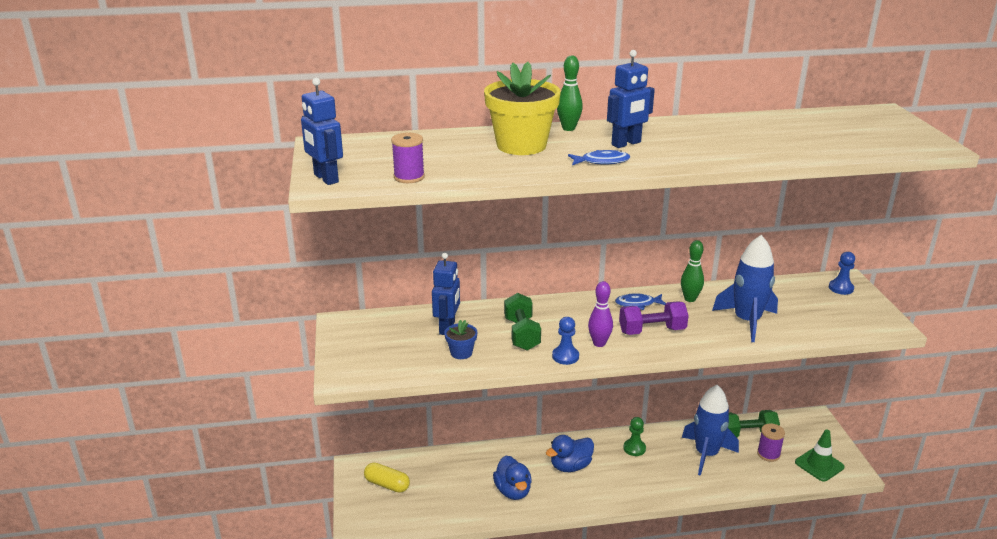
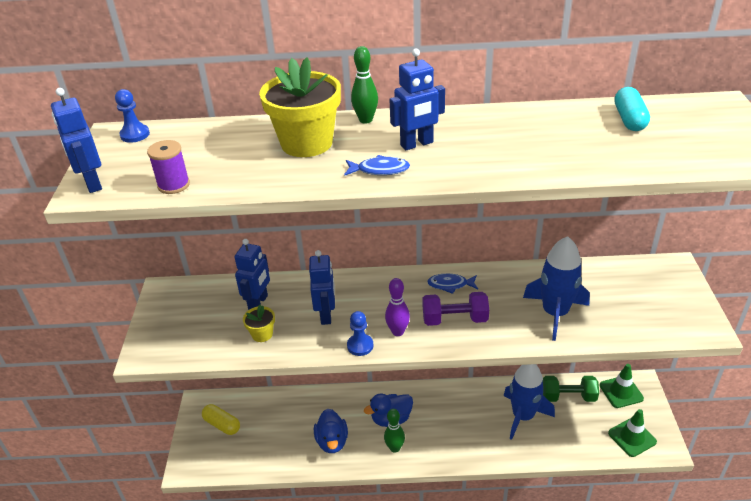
camera: 10 degrees right, 10 degrees up
blue flower pot [444,320,477,359] -> yellow flower pot [243,305,275,342]
green dumbbell [504,293,541,350] -> blue robot [309,250,335,325]
green pawn [623,417,646,456] -> none
green bowling pin [681,240,704,302] -> green bowling pin moved to [384,409,405,453]
purple spool [757,423,785,462] -> none
blue pawn [829,252,855,295] -> blue pawn moved to [115,89,150,143]
none -> green traffic cone [599,364,644,408]
none -> turquoise capsule [614,87,650,131]

